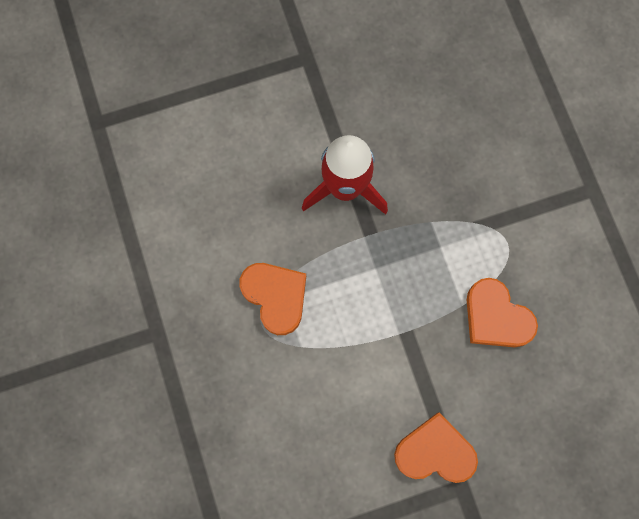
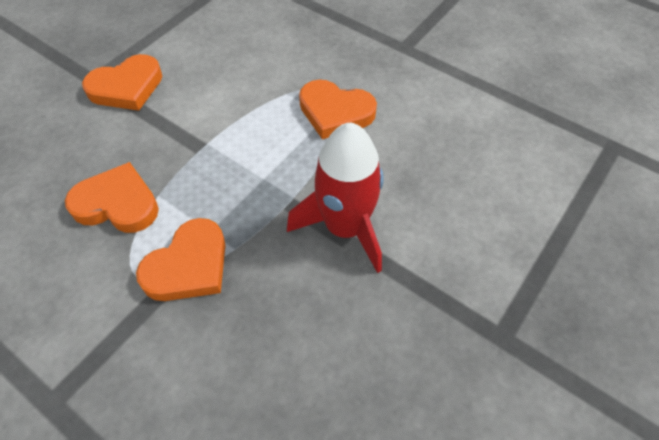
camera: 145 degrees right, 20 degrees down
none -> orange heart [136,218,226,301]

